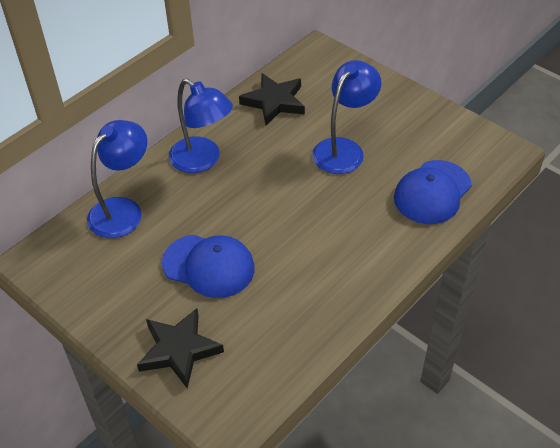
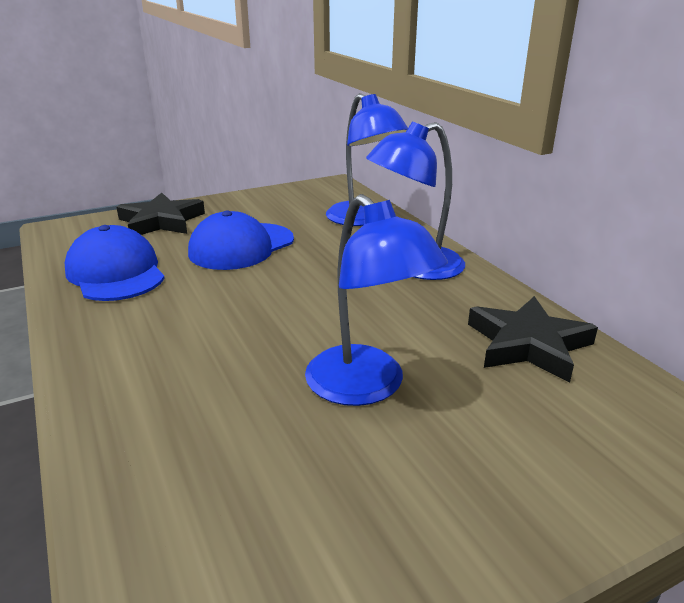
camera: 110 degrees right, 20 degrees down
blue cap [394,160,472,224] -> blue cap moved to [65,225,165,301]

